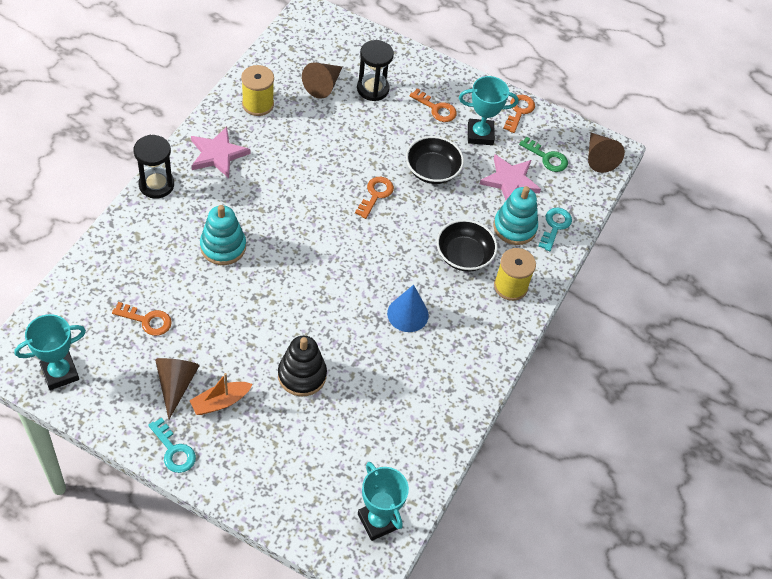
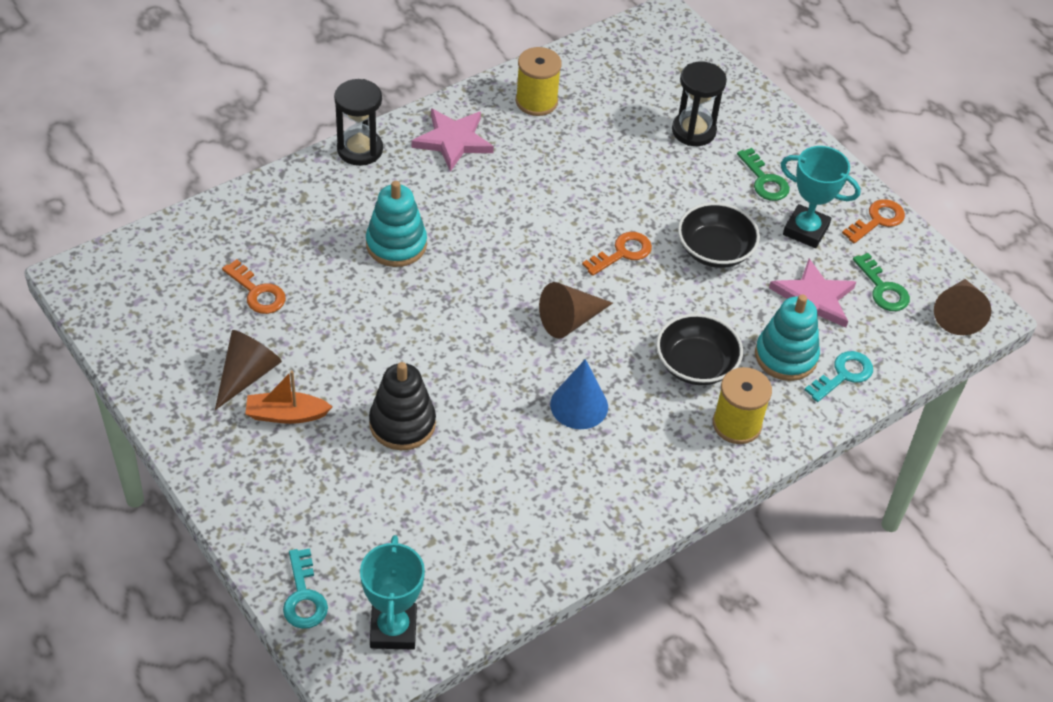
camera: 30 degrees right, 5 degrees down
turquoise trophy [14,314,86,390] -> none
turquoise key [148,417,196,473] -> turquoise key moved to [283,548,328,629]
brown cone [302,62,342,99] -> brown cone moved to [539,282,613,339]
orange key [409,89,457,122] -> green key [737,148,790,201]

